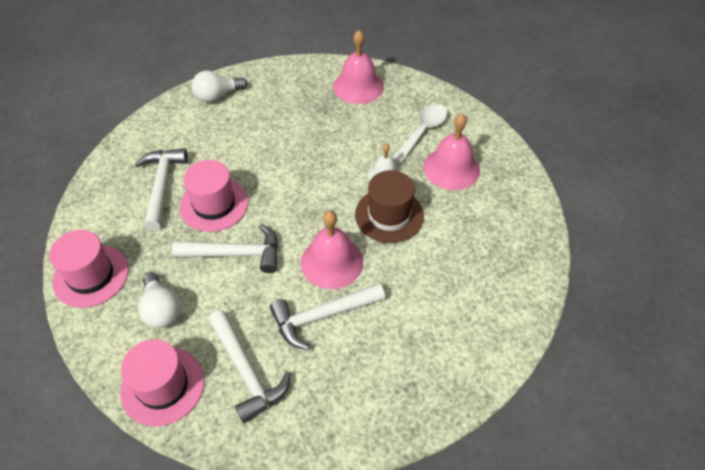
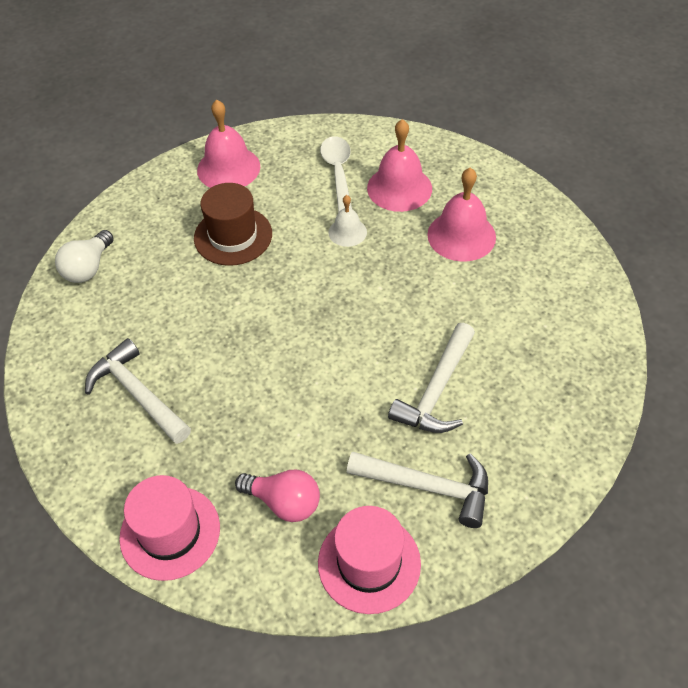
camera: 40 degrees left, 0 degrees up
white light bulb [138,272,181,328] -> pink light bulb [235,470,320,522]
white hammer [171,223,278,273] -> none
pink hat [180,160,248,232] -> none
pink bell [301,211,363,289] -> pink bell moved to [427,167,496,262]
brown hat [355,170,424,243] -> brown hat moved to [194,183,272,266]

